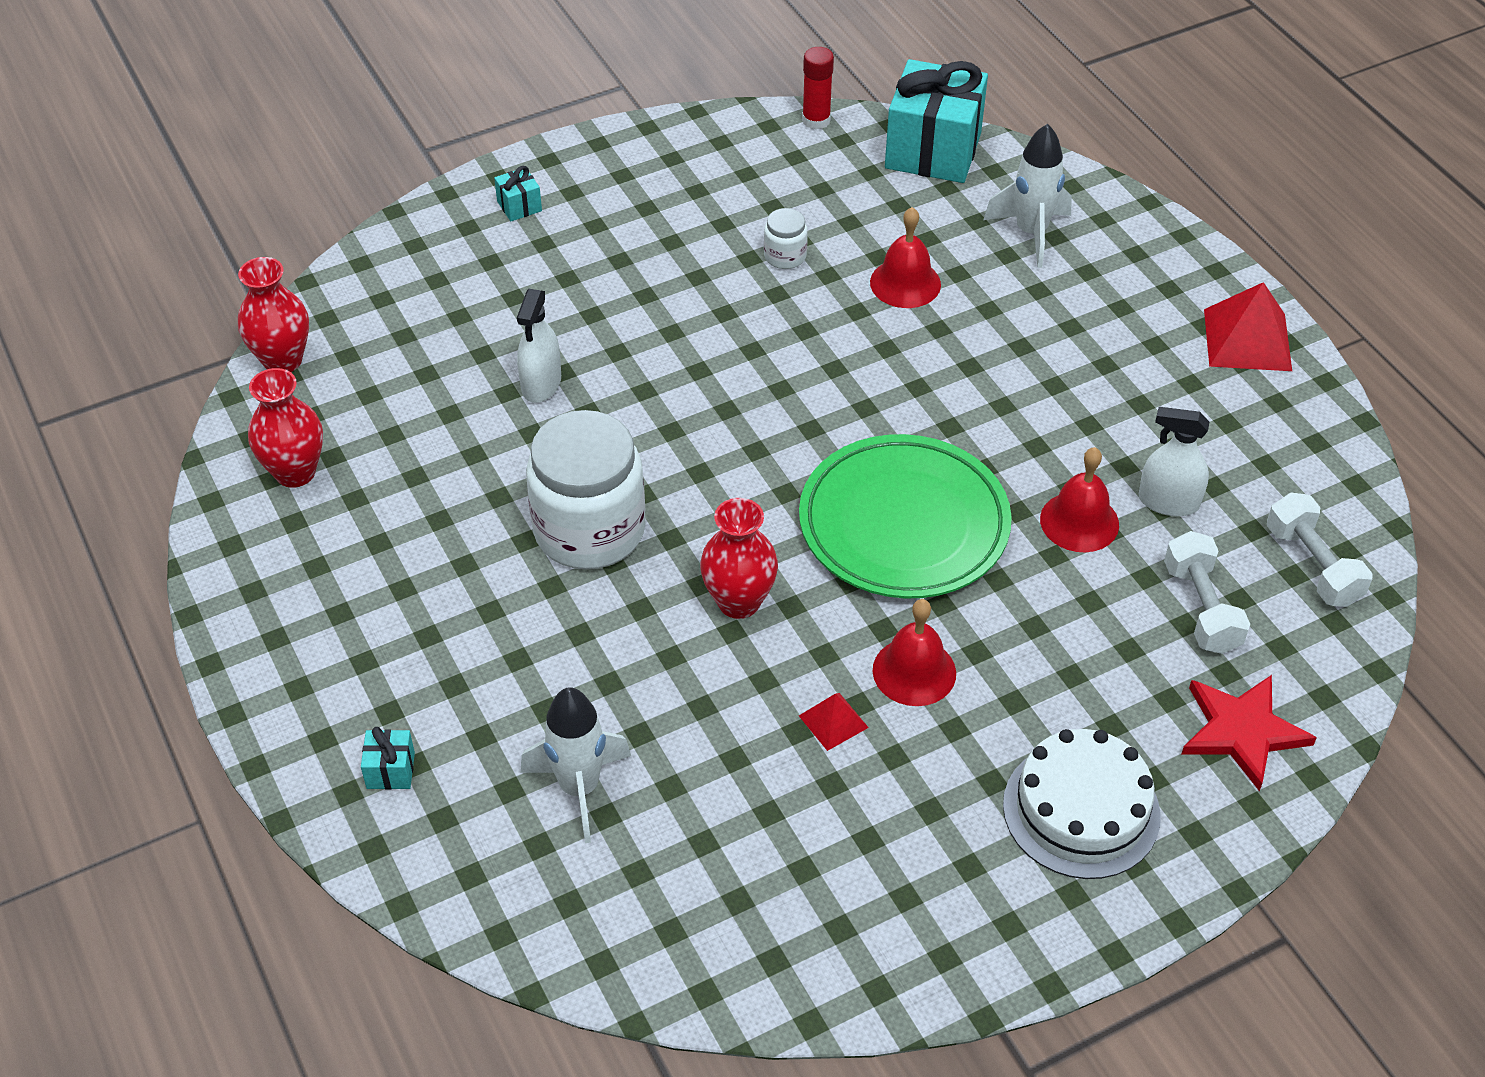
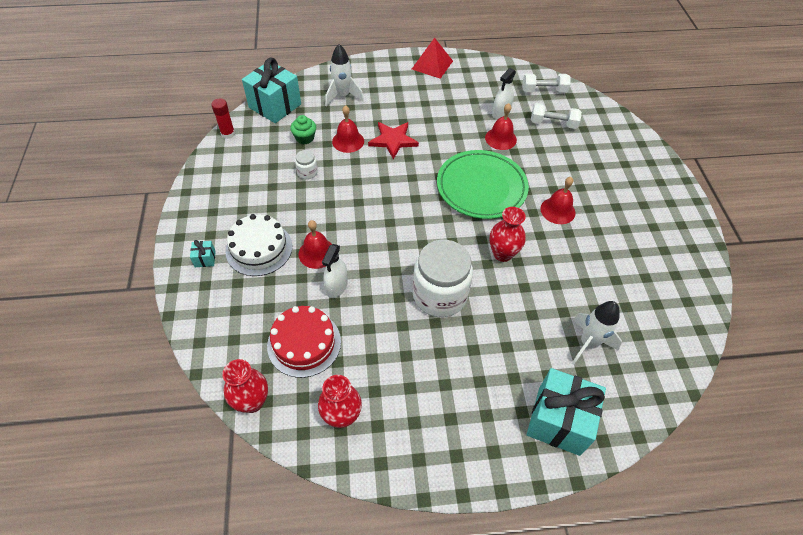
camera: 70 degrees left, 5 degrees up
turquoise gift [361,727,415,789] -> turquoise gift [527,368,606,456], size x2.43
white spray bottle [517,289,561,403] -> white spray bottle turned 75 degrees clockwise [322,244,348,298]
red pyramid [799,693,869,751] -> none
white cake [1003,729,1161,879] -> white cake moved to [226,214,292,276]
red star [1182,675,1317,791] -> red star moved to [368,122,419,159]
none -> red cake [267,306,341,378]
none -> green cupcake [290,115,316,144]
none -> red bell [298,220,332,269]

